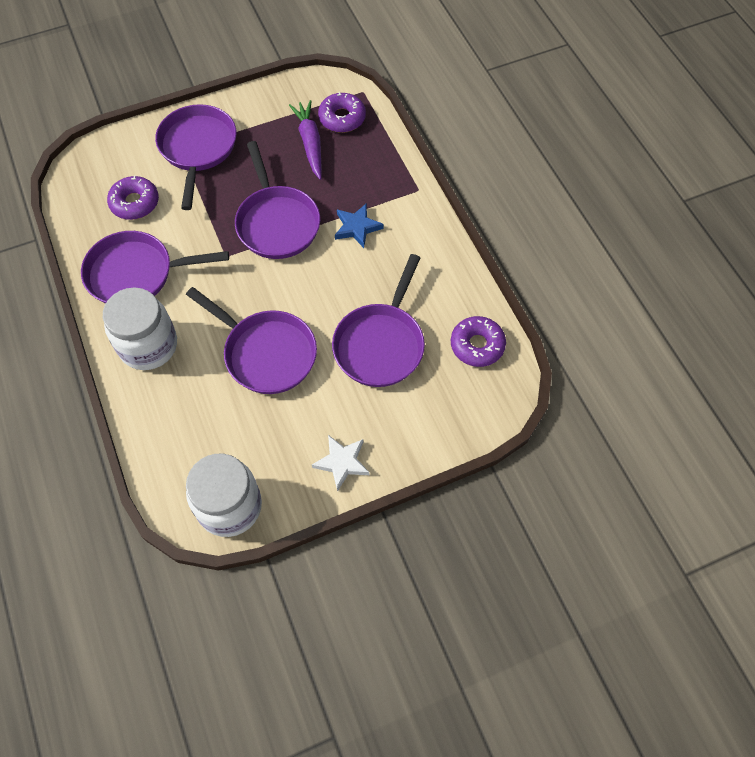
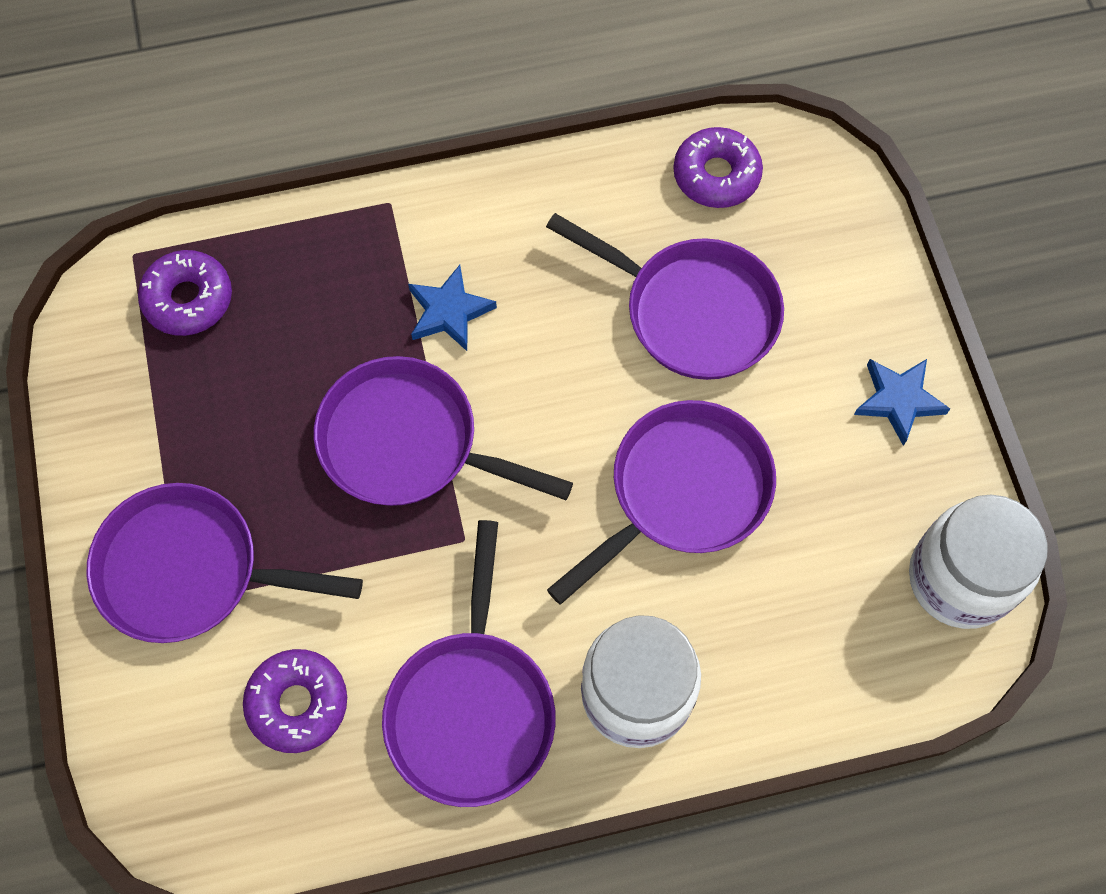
camera: 80 degrees left, 5 degrees up
purple pan [235,141,320,259] -> purple pan turned 150 degrees counterclockwise [314,356,573,506]
purple carrot [289,100,322,180] -> none
white star [312,435,370,492] -> blue star [854,359,950,446]

